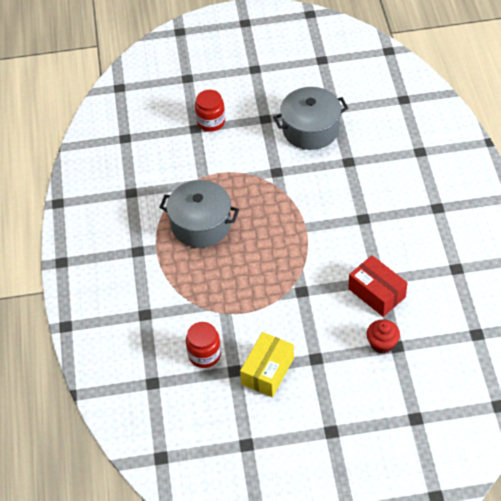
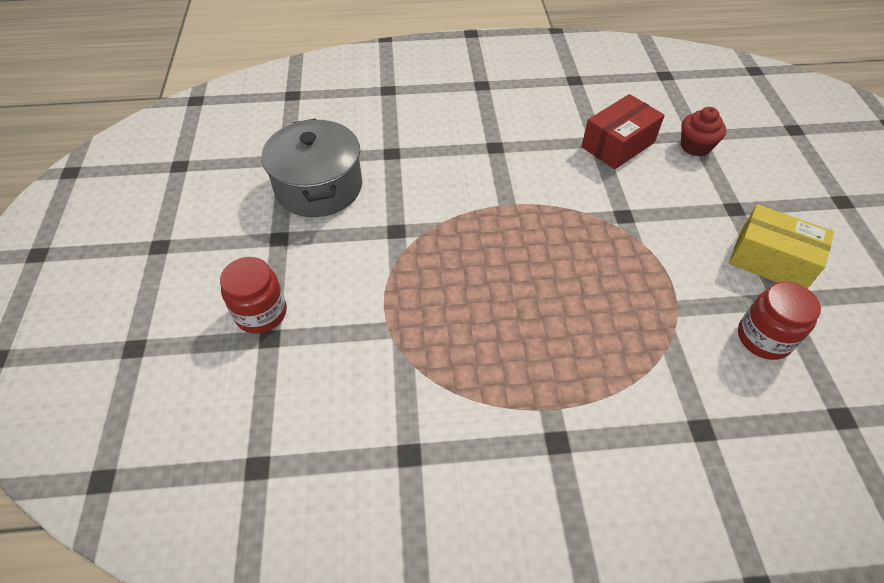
camera: 90 degrees left, 0 degrees up
grey pot [159,180,239,248] -> none

